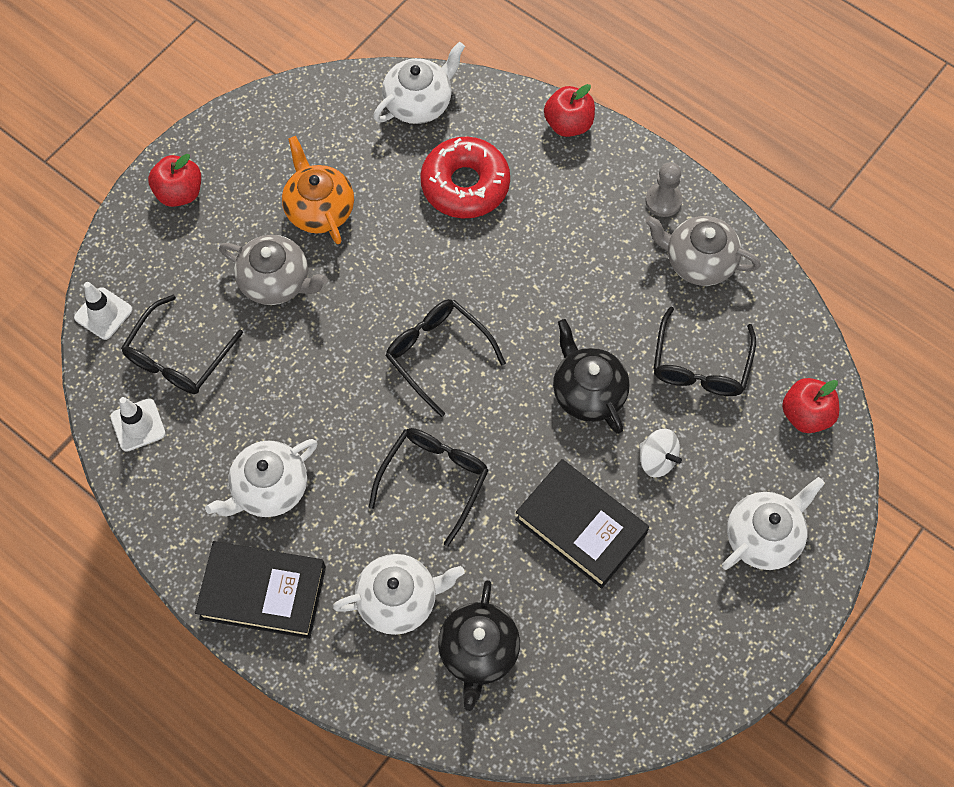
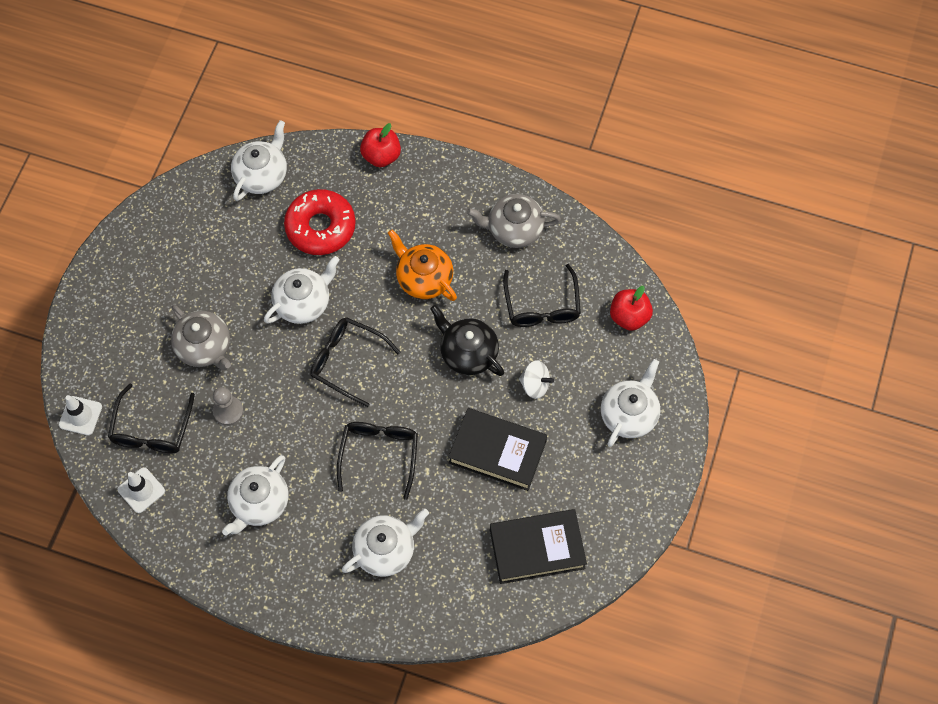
camera: 20 degrees left, 0 degrees up
red apple [148,154,201,207] -> none
black book [195,541,326,639] -> black book moved to [490,509,587,584]
grey teapot [219,235,328,305] -> grey teapot turned 45 degrees clockwise [171,305,231,370]
orange teapot [282,136,354,244] -> orange teapot moved to [388,229,457,301]
black teapot [438,580,520,711] -> none
grey pawn [645,162,682,217] -> grey pawn moved to [213,387,244,426]
none -> white teapot [264,256,340,324]

